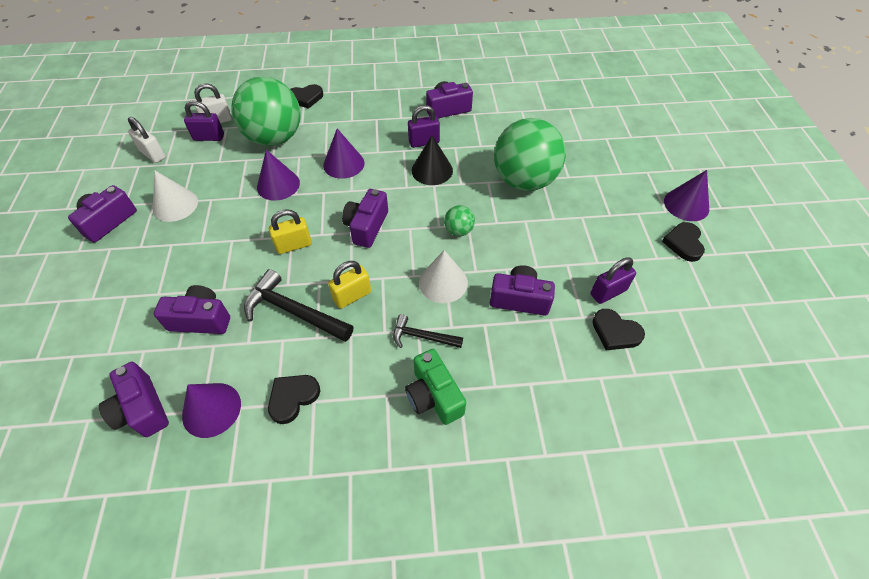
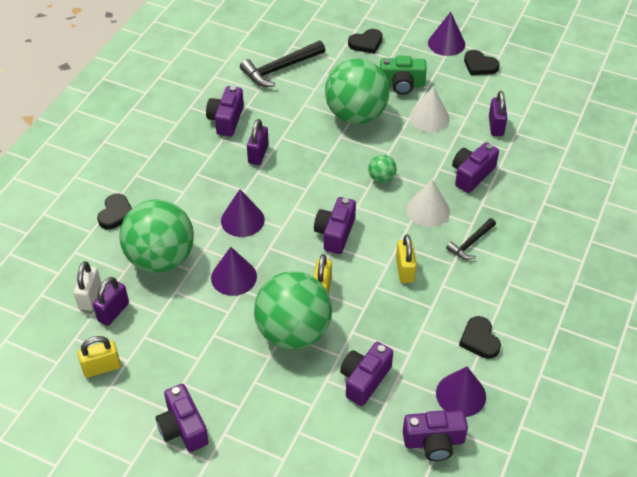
camera: 60 degrees left, 5 degrees down
white padlock [128,117,166,163] -> yellow padlock [78,336,121,378]
white cone [153,170,198,222] -> white cone moved to [410,86,450,132]
black hammer [244,269,353,342] -> black hammer moved to [240,40,325,87]
purple camera [342,189,388,248] -> purple camera turned 60 degrees clockwise [314,197,356,254]
green camera [405,349,466,425] -> green camera moved to [380,56,427,95]
black cone [411,135,453,185] -> none
black heart [593,309,645,350] -> black heart moved to [348,29,383,54]
none -> green ball [254,271,332,350]

